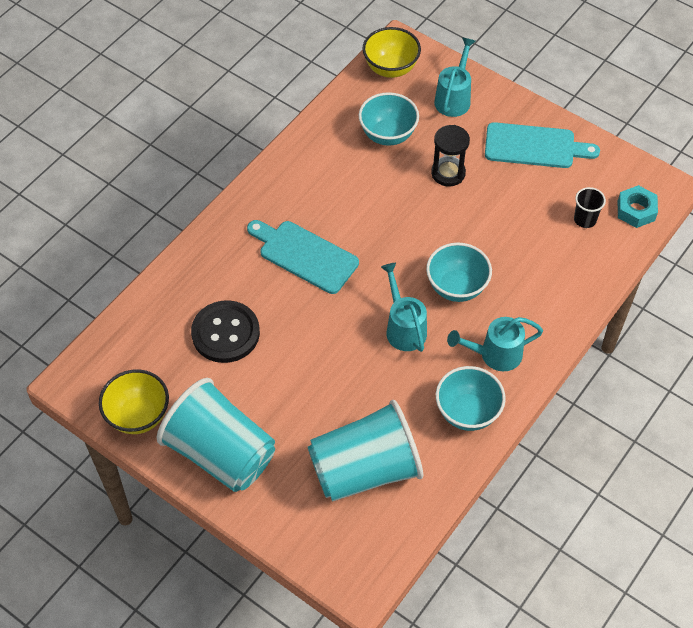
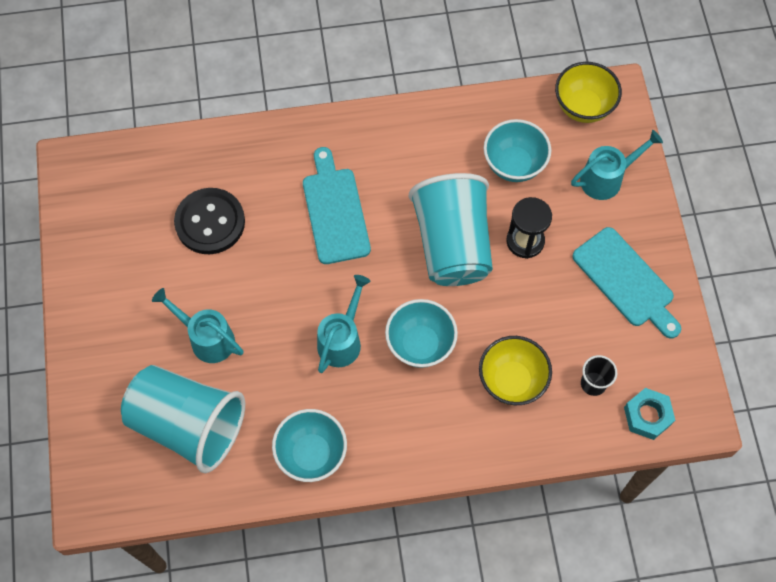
camera: 45 degrees right, 10 degrees up
yellow bowl [99,369,169,434] -> yellow bowl moved to [479,336,552,405]
turquoise cup [157,378,275,492] -> turquoise cup moved to [409,173,493,286]
turquoise watering can [447,317,543,371] -> turquoise watering can moved to [152,288,244,363]

